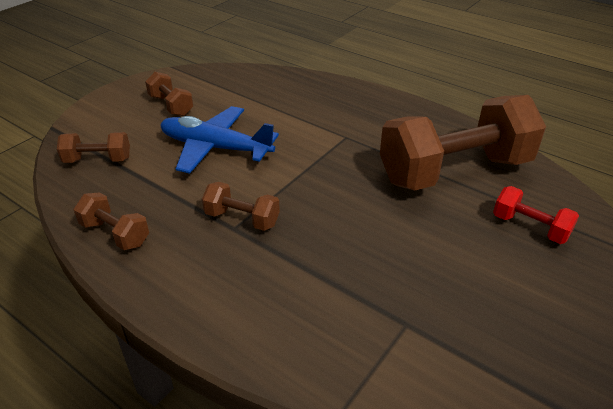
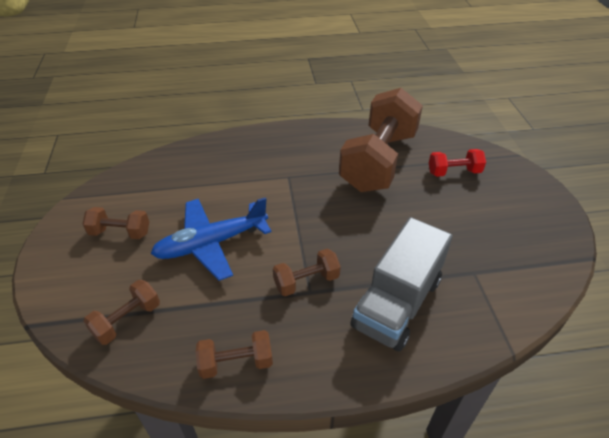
camera: 45 degrees left, 5 degrees up
none -> grey truck [350,217,453,351]

